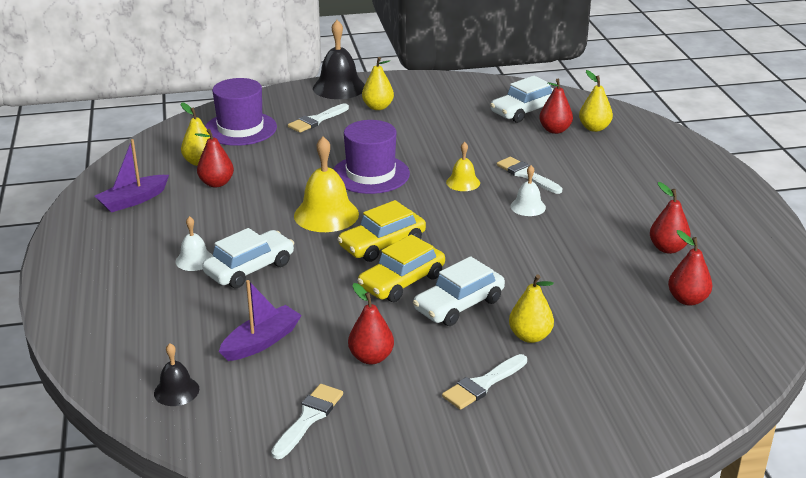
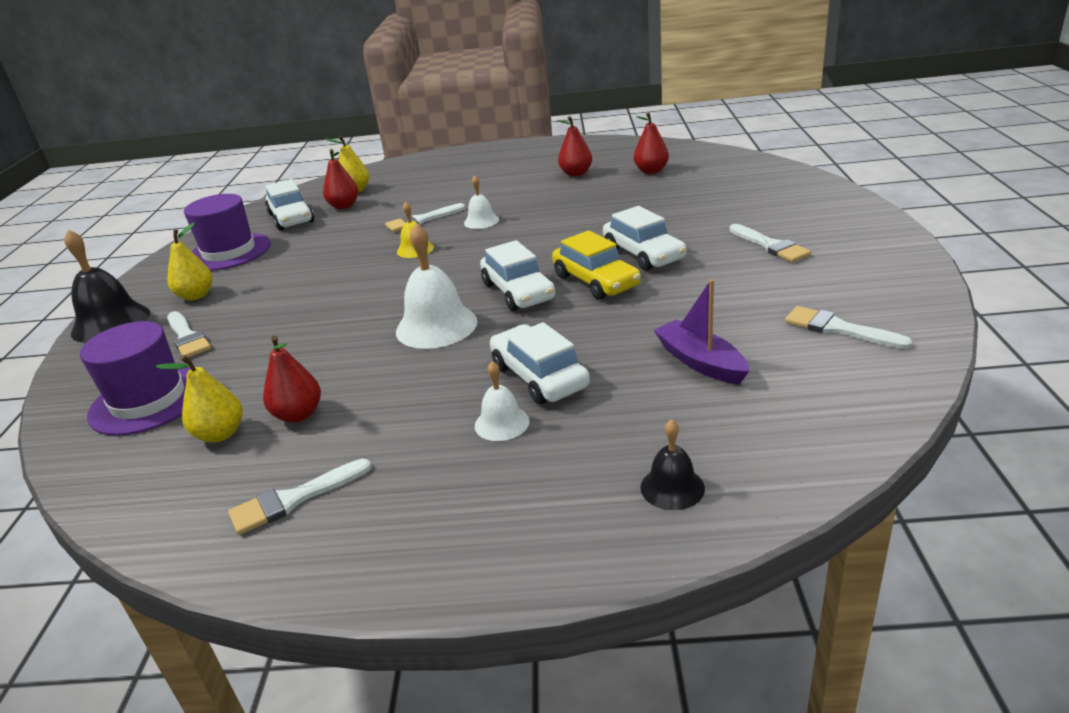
camera: 75 degrees left, 0 degrees up
purple boat [94,139,169,213] -> white brush [228,459,371,535]
black bell [154,343,199,406] -> black bell moved to [640,420,705,510]
yellow bell [294,136,359,232] -> white bell [396,223,477,349]
purple hat [333,120,410,194] -> purple hat moved to [184,194,271,271]
yellow car [337,200,426,262] -> white car [480,240,555,311]
red pear [348,283,394,364] -> none
yellow pear [509,275,554,343] -> none

